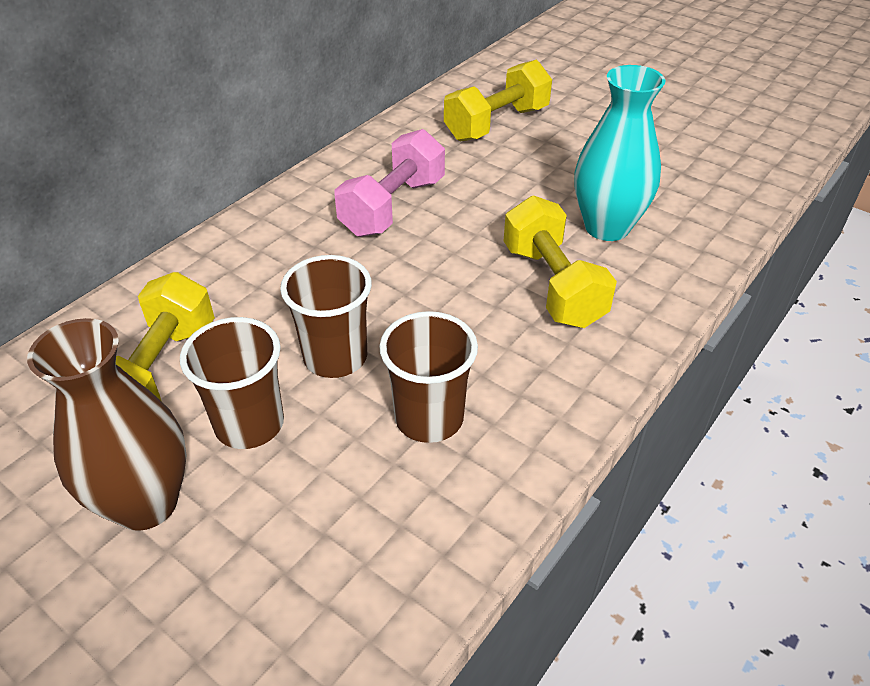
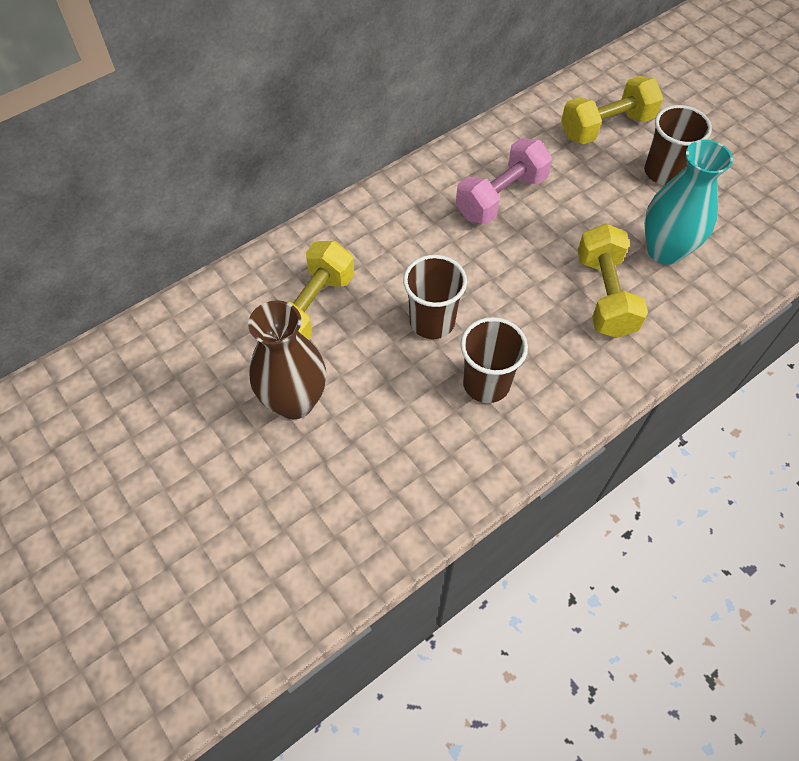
camera: 15 degrees right, 15 degrees up
brown cup [180,317,284,449] -> brown cup moved to [644,105,712,185]

